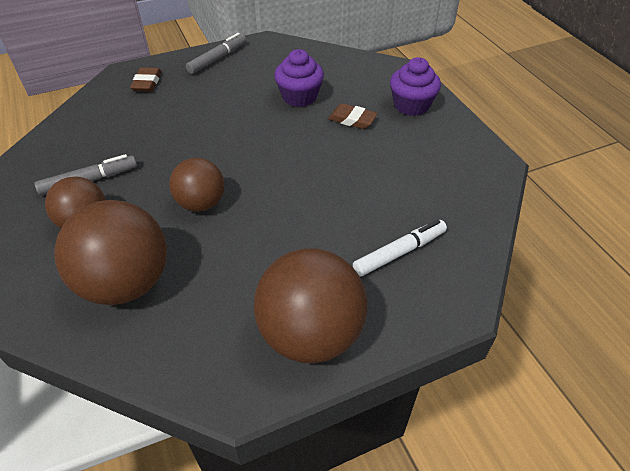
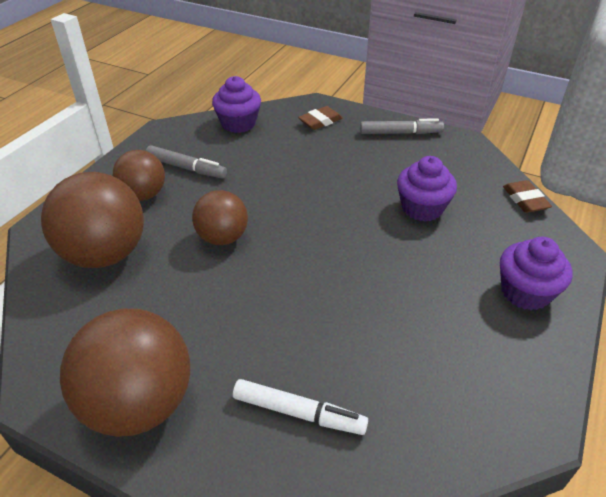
camera: 50 degrees right, 5 degrees down
brown eraser [328,103,378,129] -> brown eraser moved to [503,180,552,213]
none -> purple cupcake [212,76,261,133]

